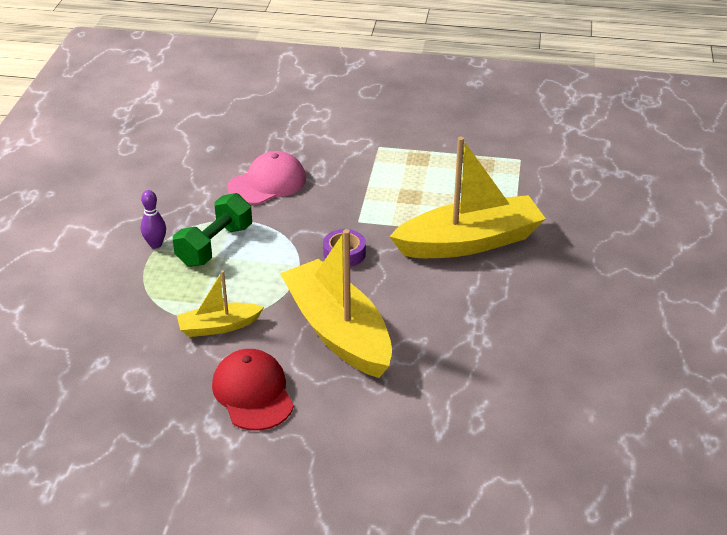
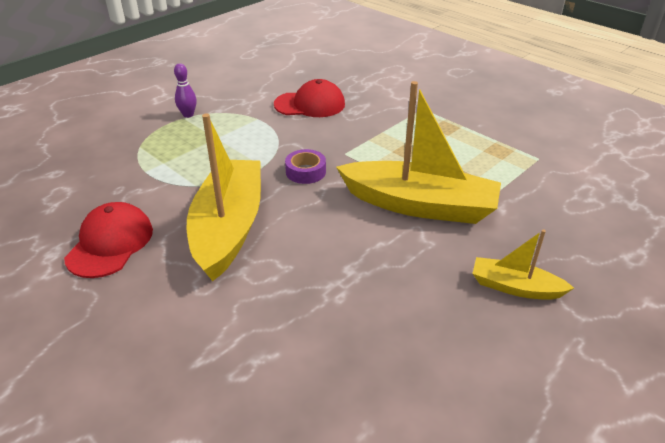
camera: 35 degrees right, 0 degrees up
green dumbbell [173,193,252,267] -> none
yellow boat [177,270,264,337] -> yellow boat moved to [472,230,574,300]
pink cap [227,151,306,205] -> red cap [274,79,345,117]

